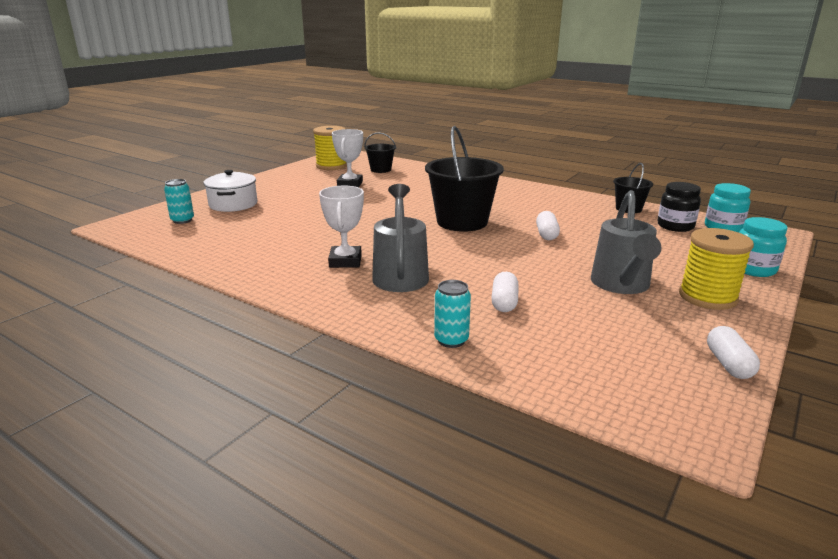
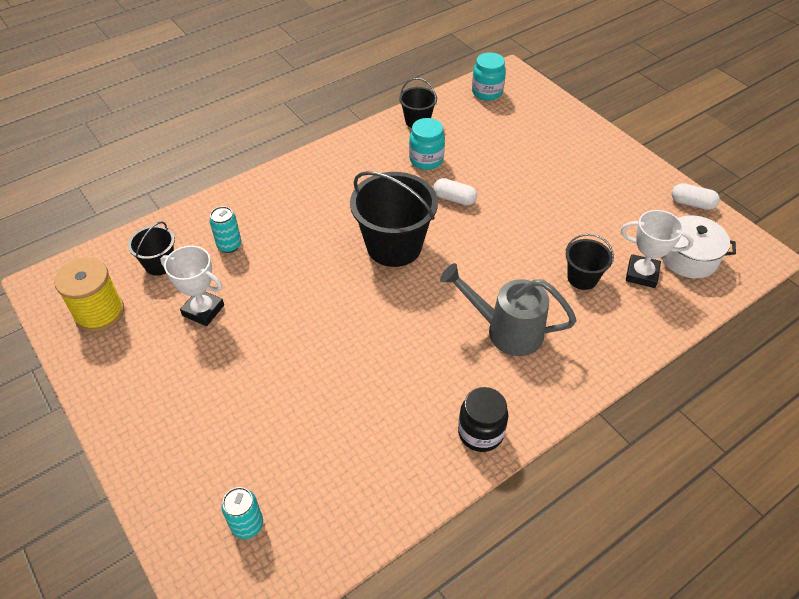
camera: 70 degrees left, 25 degrees up
white pot [203,170,257,212] -> white pot moved to [662,215,736,278]
white trophy [319,186,364,268] -> white trophy moved to [621,210,694,288]
turquoise can [434,280,471,348] -> turquoise can moved to [209,206,241,253]
white capsule [491,272,518,312] -> black bucket [566,234,614,290]
grey watering can [591,190,661,294] -> none
black jar [658,182,701,232] -> black jar moved to [458,387,508,452]
yellow spool [679,228,754,310] -> none
turquoise jar [739,217,787,277] -> turquoise jar moved to [409,118,445,170]

